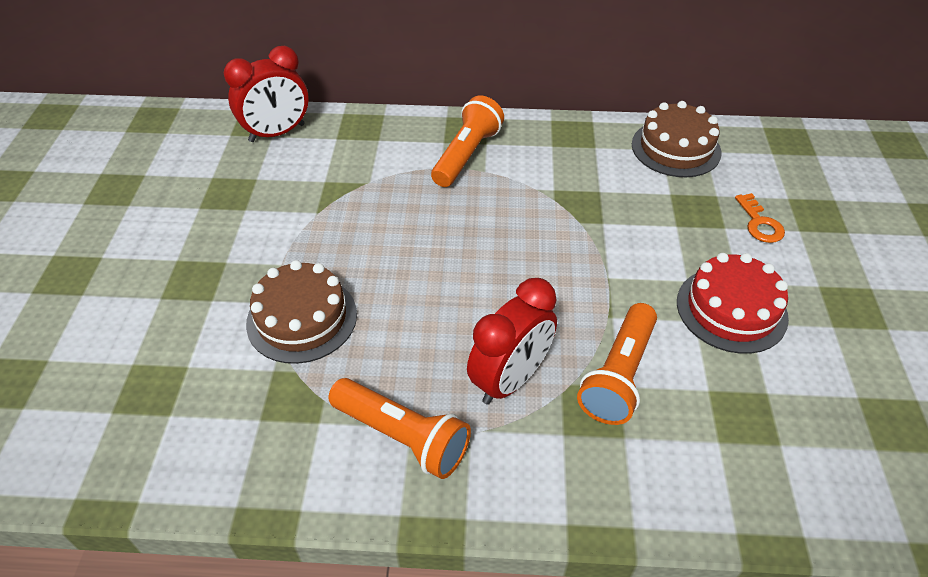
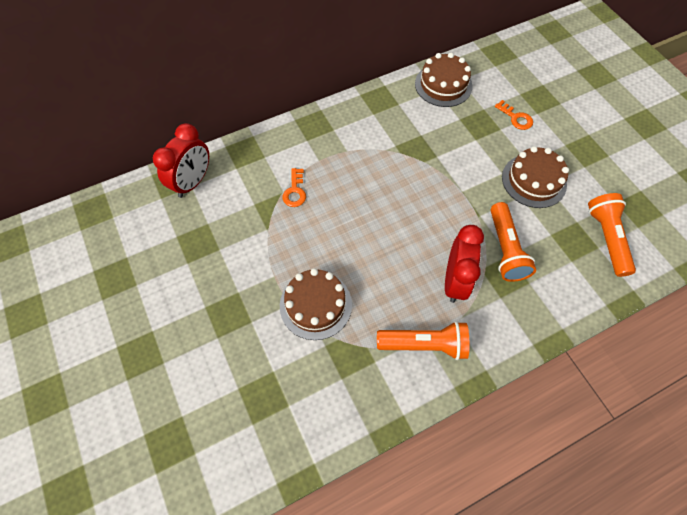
camera: 30 degrees left, 15 degrees up
orange flashlight [431,96,504,187] -> orange flashlight moved to [588,193,636,277]
red cake [677,253,789,354] -> brown cake [502,146,569,208]
none -> orange key [282,168,306,207]

